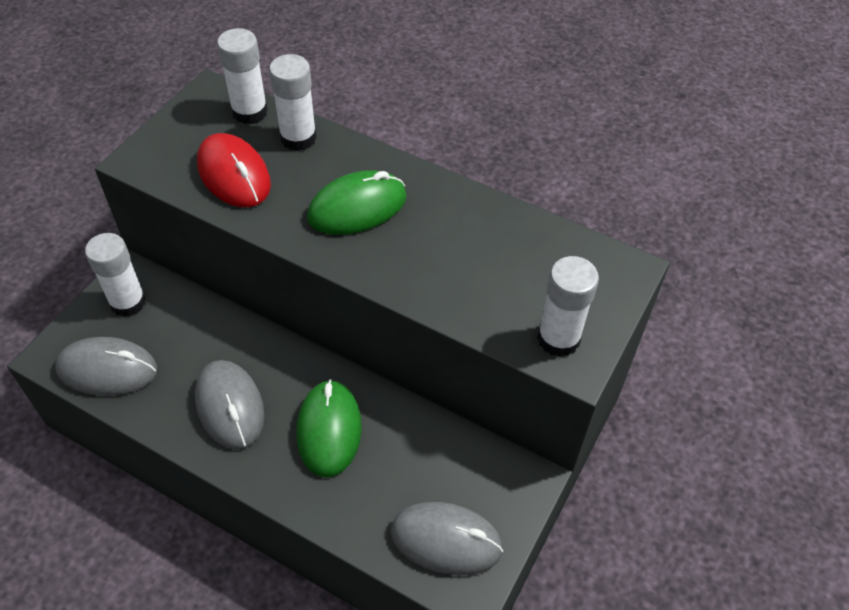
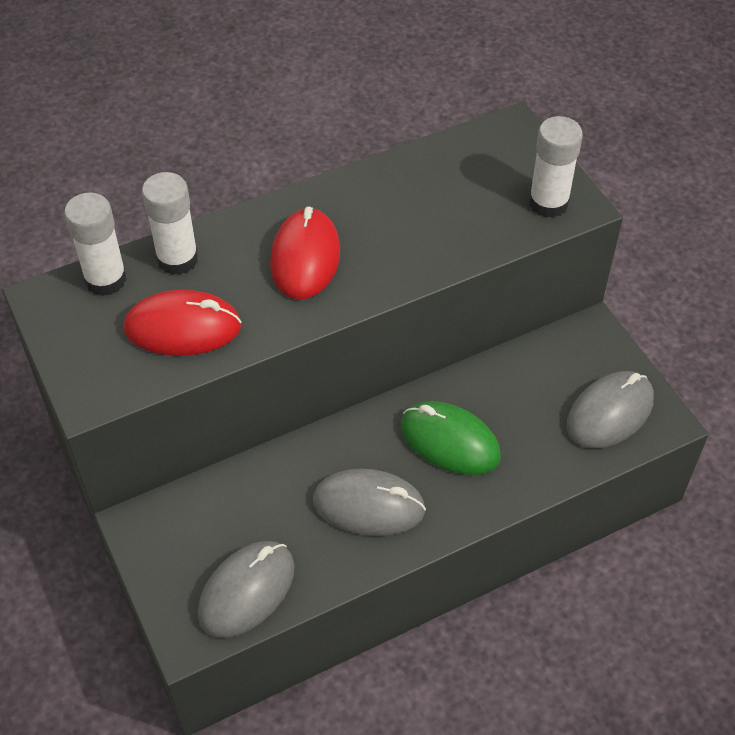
camera: 55 degrees left, 0 degrees up
white glue stick [85,233,146,317] -> none
green mouse [307,170,407,235] -> red mouse [270,206,340,299]

